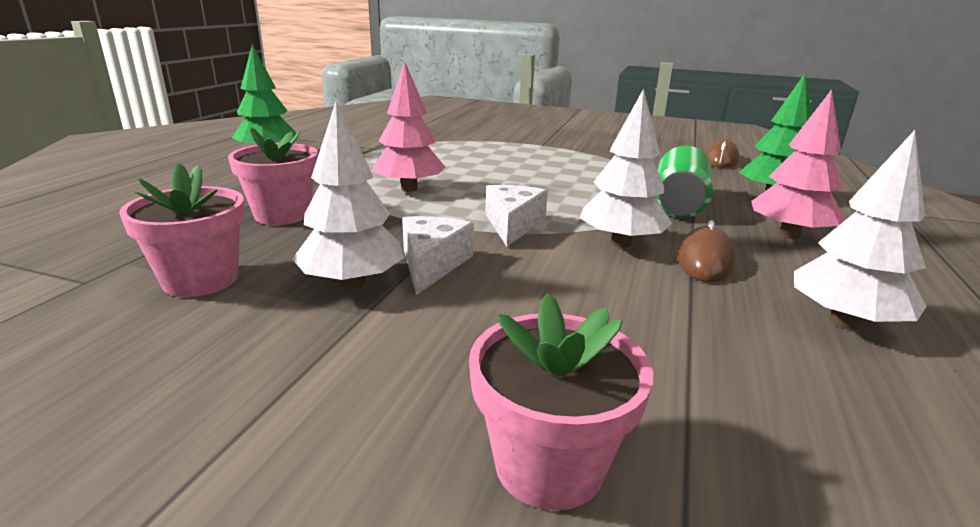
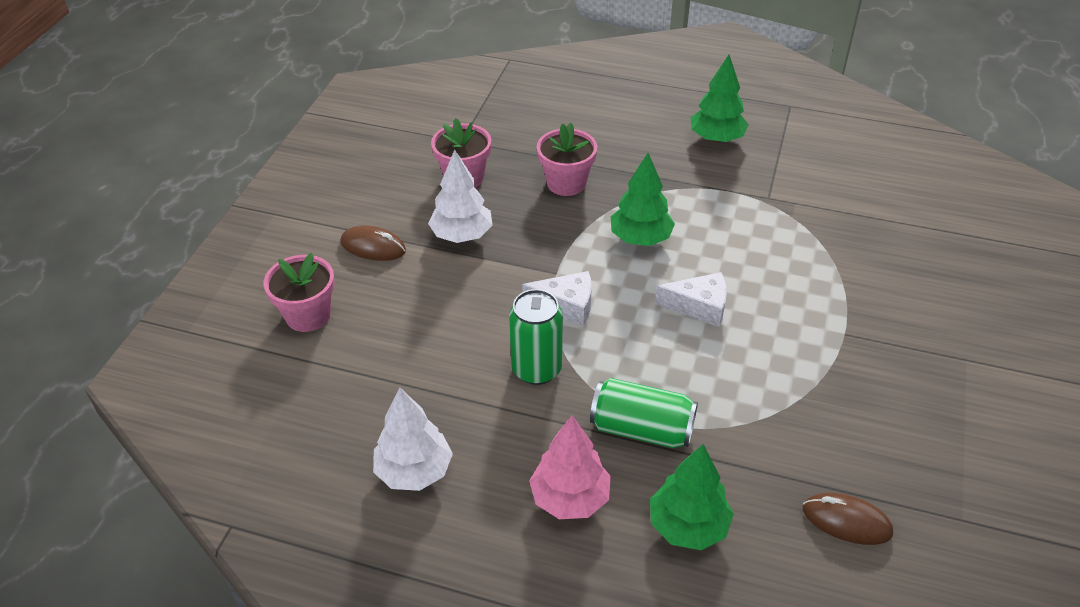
camera: 90 degrees right, 20 degrees up
pink tree [373,62,445,192] -> green tree [611,153,675,246]
white cheese [402,216,474,295] -> white cheese moved to [655,272,727,327]
white tree [580,89,672,248] -> green can [509,289,563,385]
brown mouse [677,220,735,282] -> brown mouse moved to [340,225,406,261]

